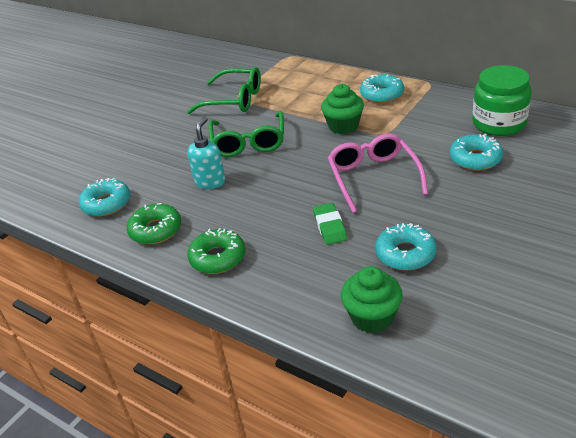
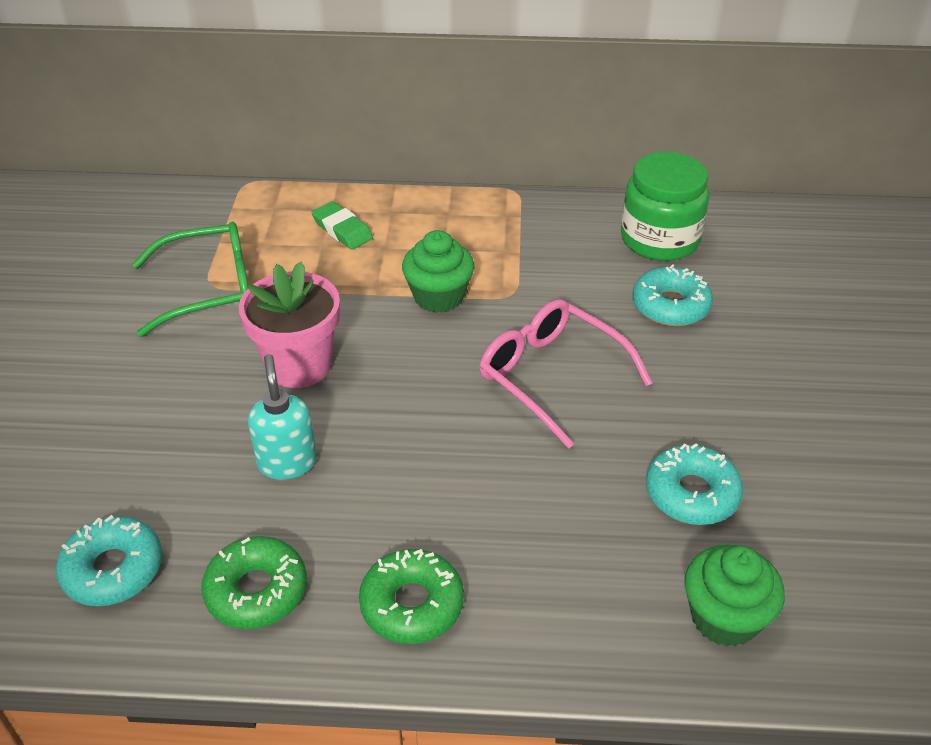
camera: 35 degrees left, 5 degrees up
green glasses [208,111,284,157] -> pink flower pot [239,261,340,388]
green eraser [313,203,347,245] -> green eraser moved to [311,201,373,249]
turquoise donut [360,74,404,103] -> none

